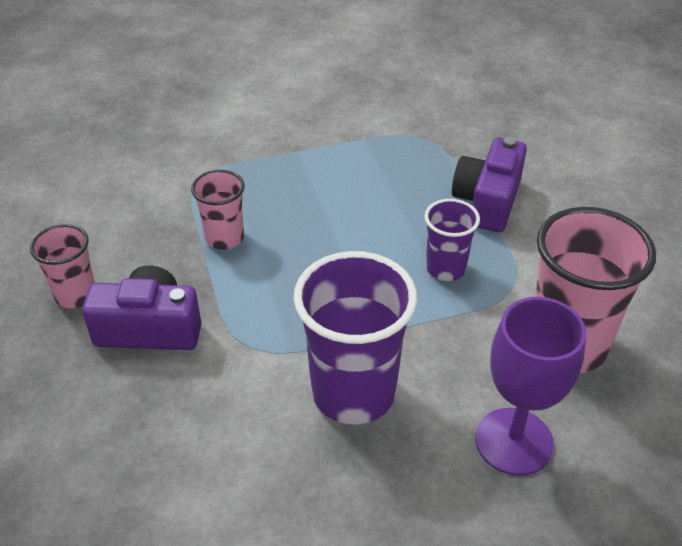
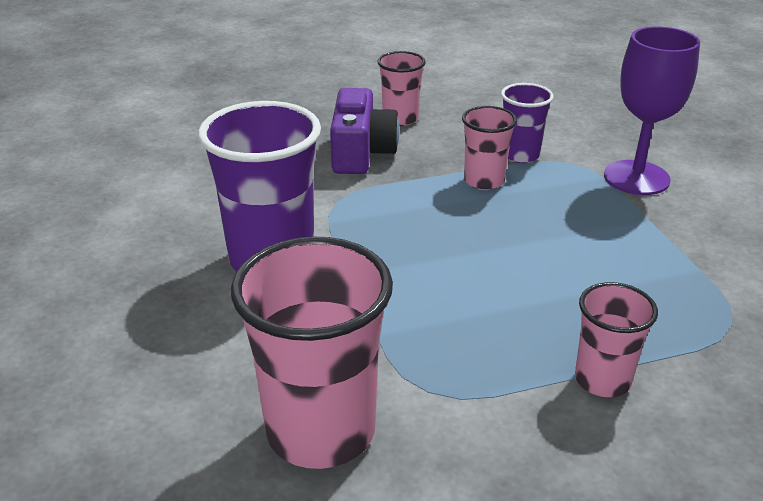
camera: 90 degrees right, 10 degrees down
purple cup [424,199,480,281] -> purple cup moved to [501,83,553,163]
purple camera [452,137,527,232] -> pink cup [575,282,658,397]
purple goblet [475,297,586,476] -> purple goblet moved to [604,27,700,195]

